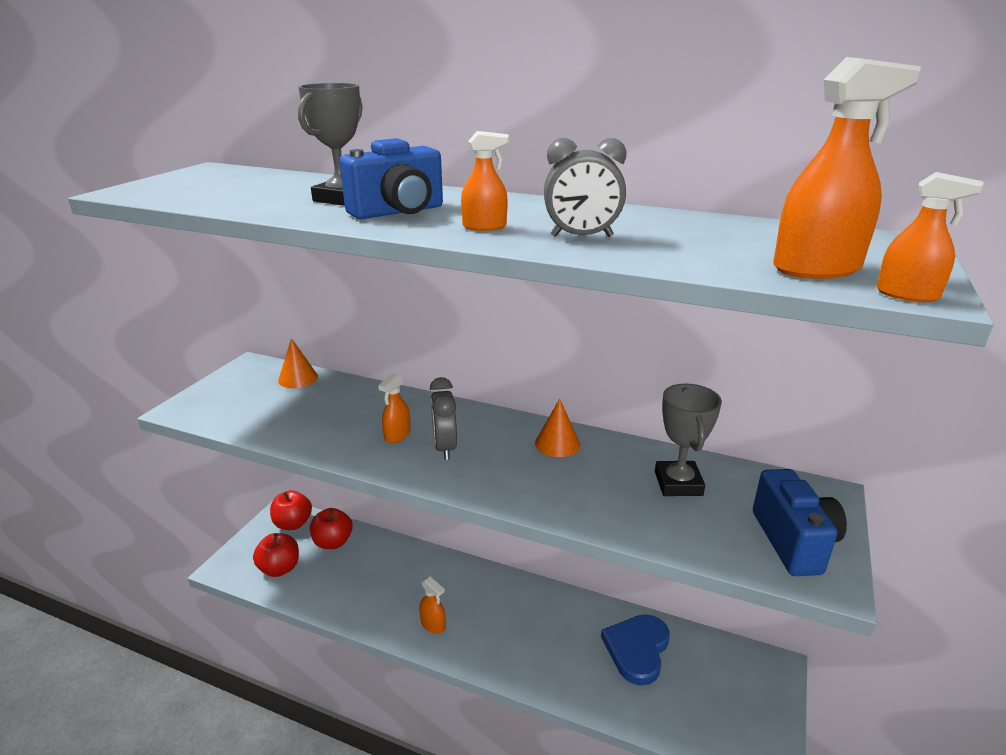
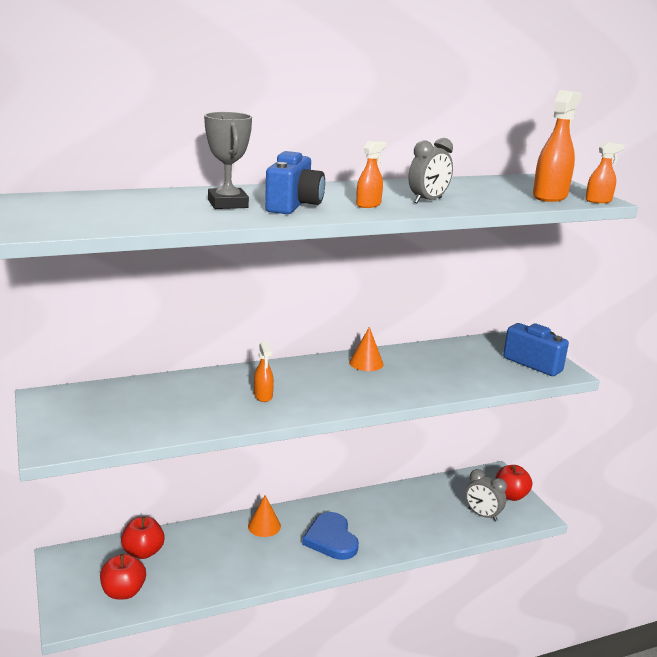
camera: 45 degrees left, 5 degrees down
red apple [270,490,312,530] -> red apple moved to [496,465,532,501]
orange cone [278,338,318,388] -> orange cone moved to [248,495,281,537]
orange spray bottle [419,577,445,634] -> none
grey clock [430,377,457,460] -> grey clock moved to [465,469,507,522]
blue heart [601,614,669,685] -> blue heart moved to [302,512,359,560]
grey trophy [655,384,722,496] -> none

